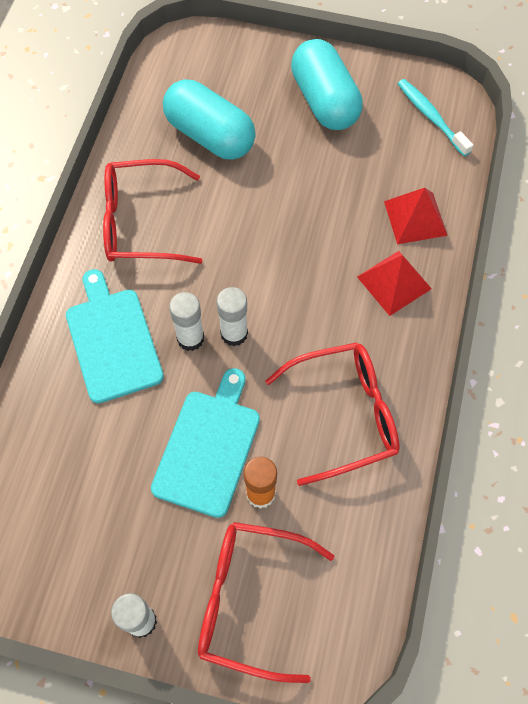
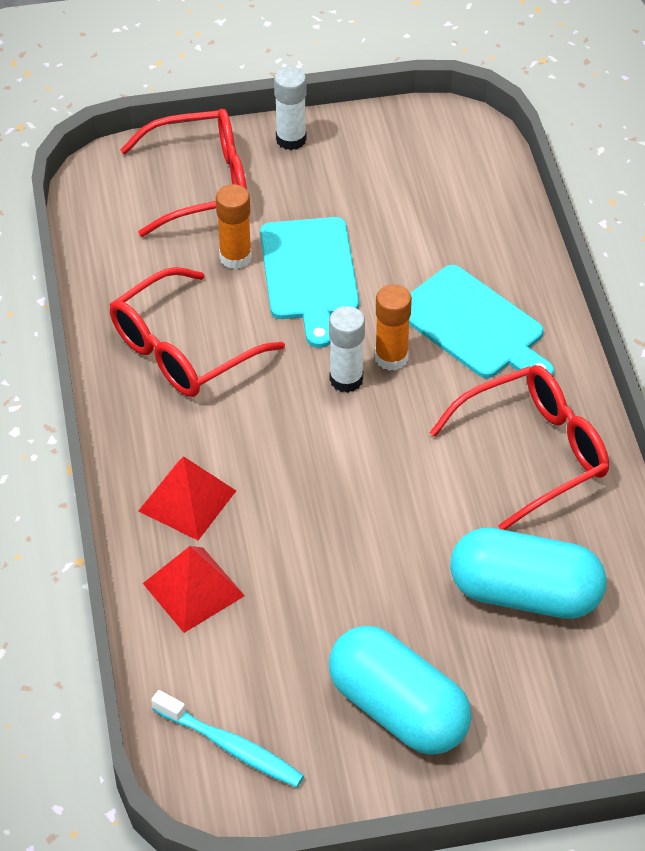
camera: 155 degrees right, 15 degrees down
white glue stick [169,292,204,351] -> orange glue stick [375,284,412,371]

